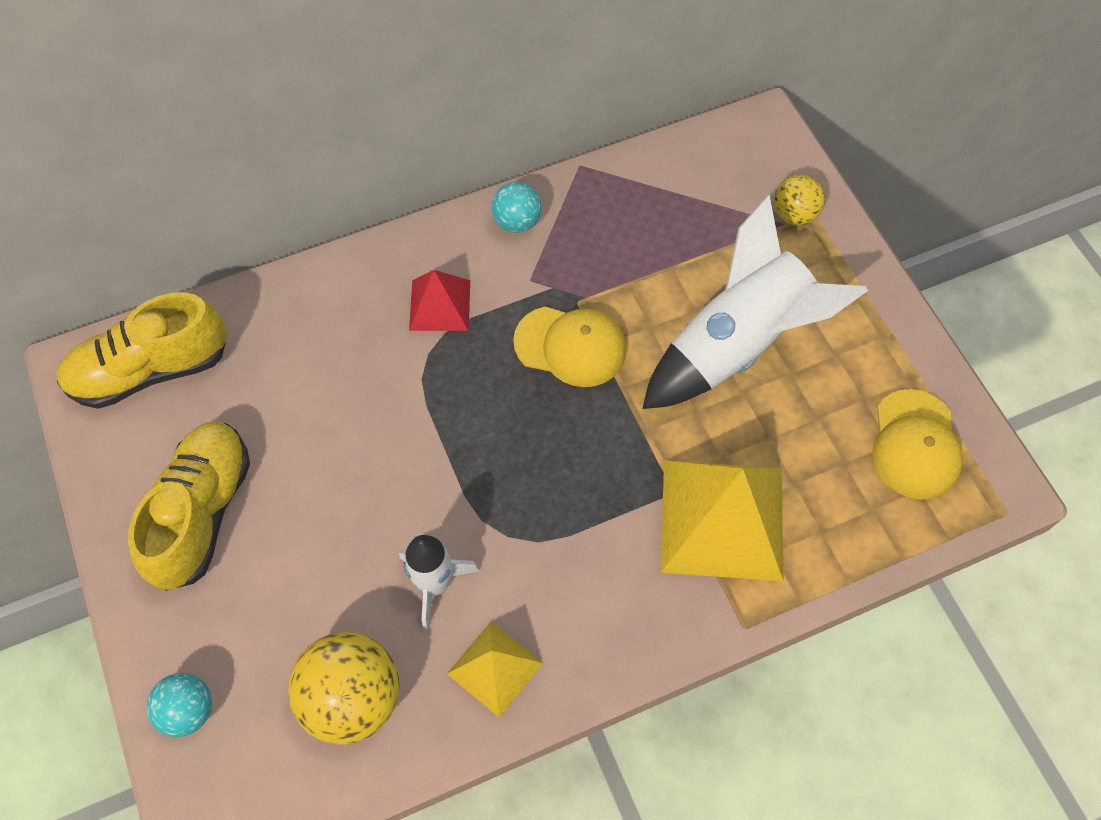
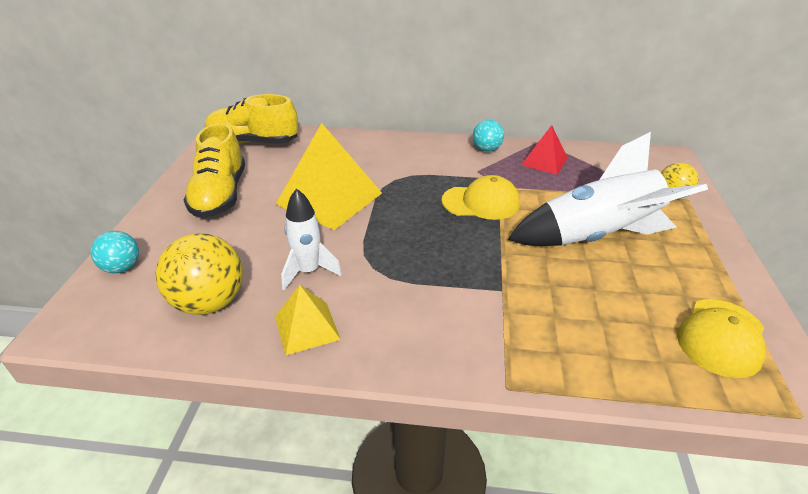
camera: 30 degrees right, 25 degrees down
yellow shoe [128,421,250,591] -> yellow shoe turned 135 degrees clockwise [183,123,245,218]
red pyramid [409,270,470,331] -> red pyramid moved to [521,125,568,175]
yellow cap [513,307,626,387] -> yellow cap turned 45 degrees counterclockwise [442,175,520,220]
yellow pyramid [661,460,784,581] -> yellow pyramid moved to [276,123,382,230]

